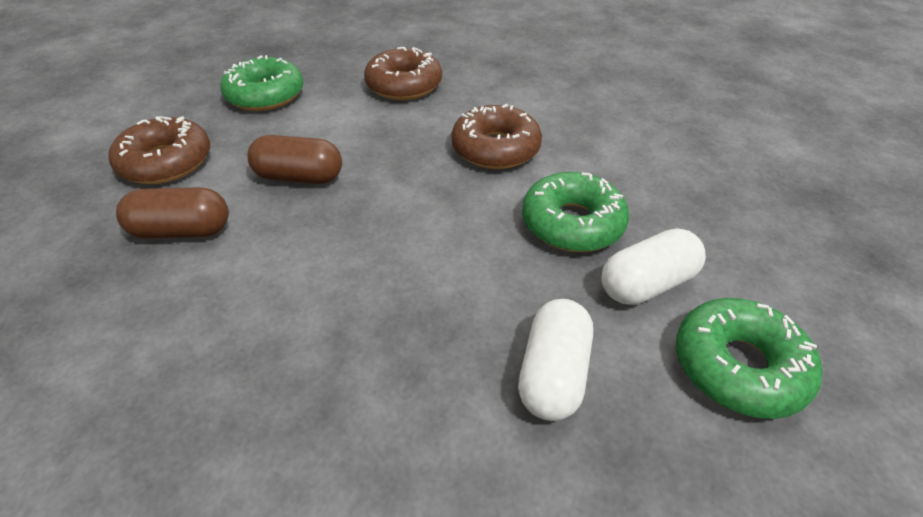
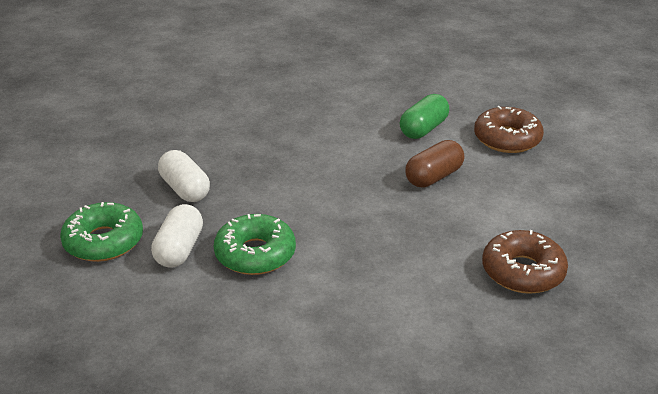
camera: 130 degrees right, 10 degrees down
brown capsule [116,187,229,239] -> green capsule [400,94,449,139]
green donut [220,55,304,111] -> none
brown donut [451,104,542,169] -> none

